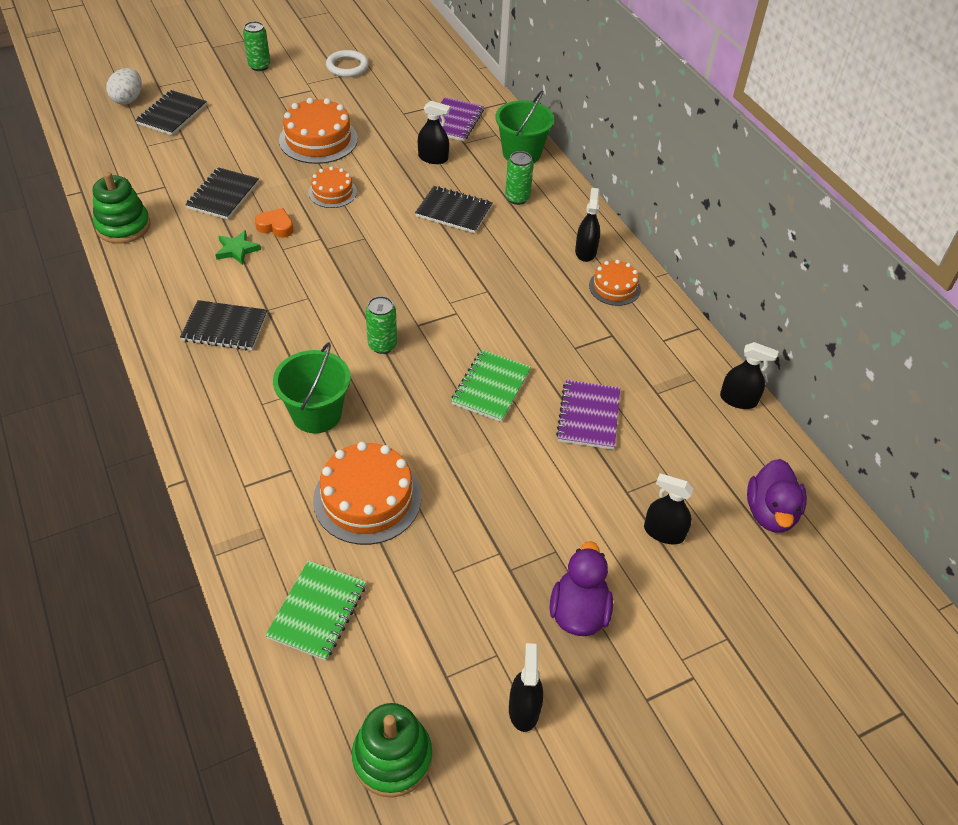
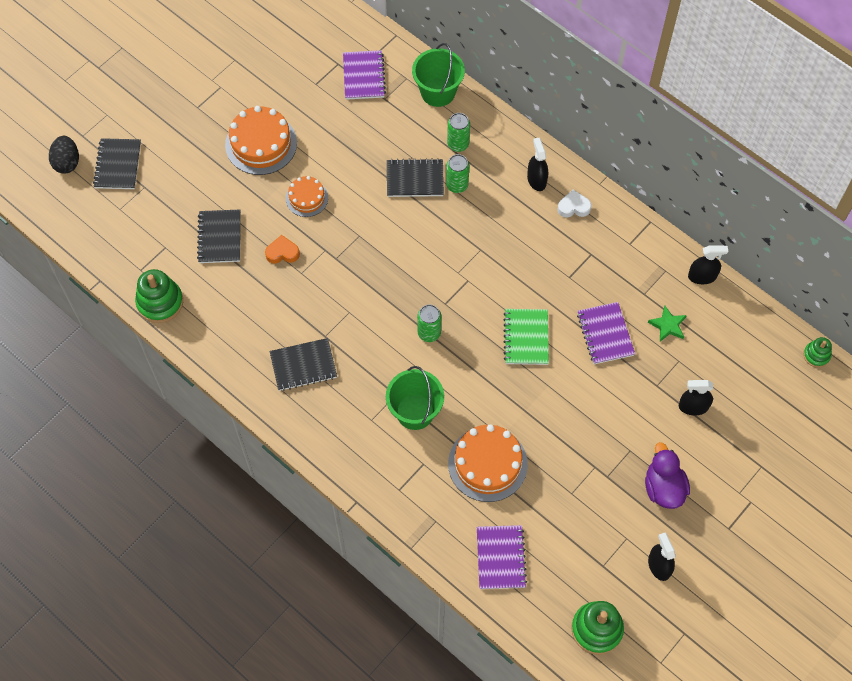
camera: 20 degrees left, 15 degrees up
white egg [106,68,142,105] -> black egg [49,136,79,174]
green star [215,230,261,265] -> green star moved to [648,306,687,342]
green can [243,21,270,71] -> green can moved to [446,154,469,193]
green notebook [265,561,366,661] -> purple notebook [477,525,527,589]
white ring [326,50,369,77] -> none
black spray bottle [418,101,450,164] -> none
orange cake [589,260,641,306] -> white heart [557,190,592,218]
purple duck [747,459,807,533] -> none
none -> green stacking toy [803,337,832,368]

